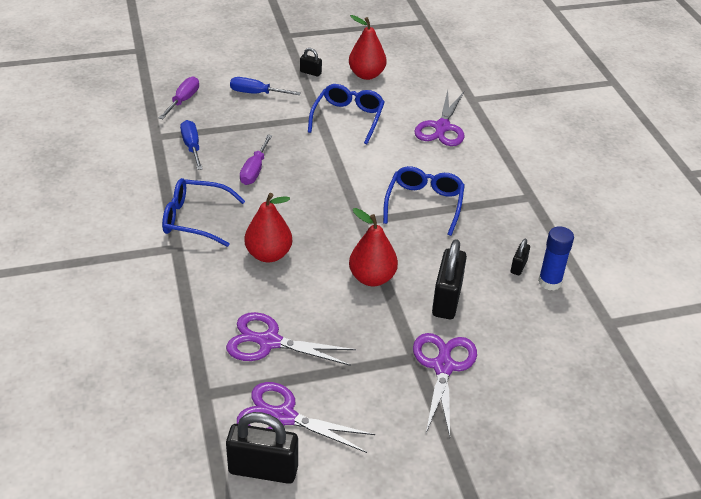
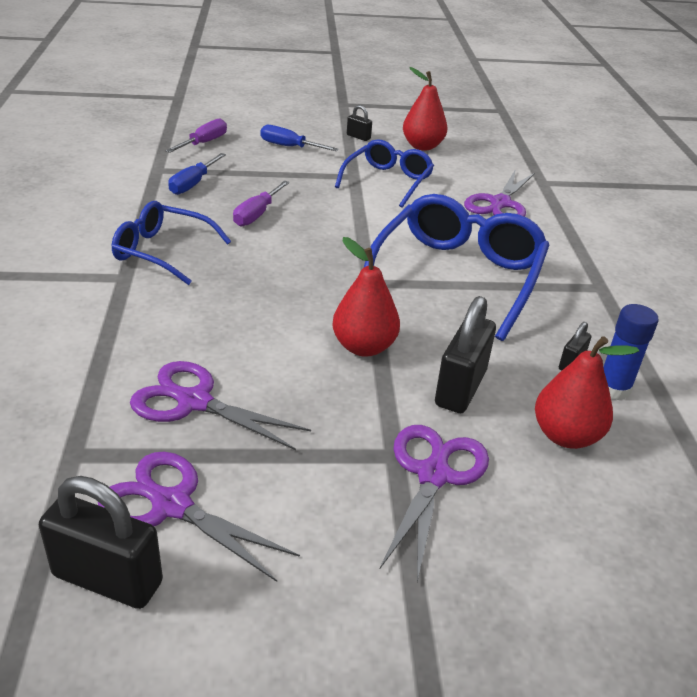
camera: 10 degrees right, 5 degrees down
blue screwdriver [180,120,203,170] -> blue screwdriver turned 150 degrees counterclockwise [168,153,226,195]
red pear [244,193,292,262] -> red pear moved to [535,336,639,449]
blue glasses [383,166,465,236] -> blue glasses [364,194,549,341], size x1.62

